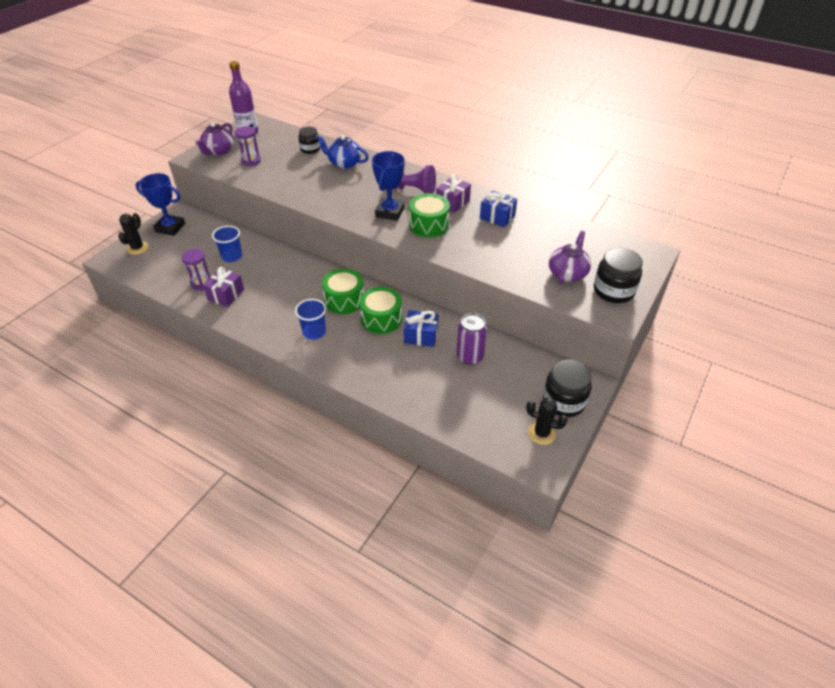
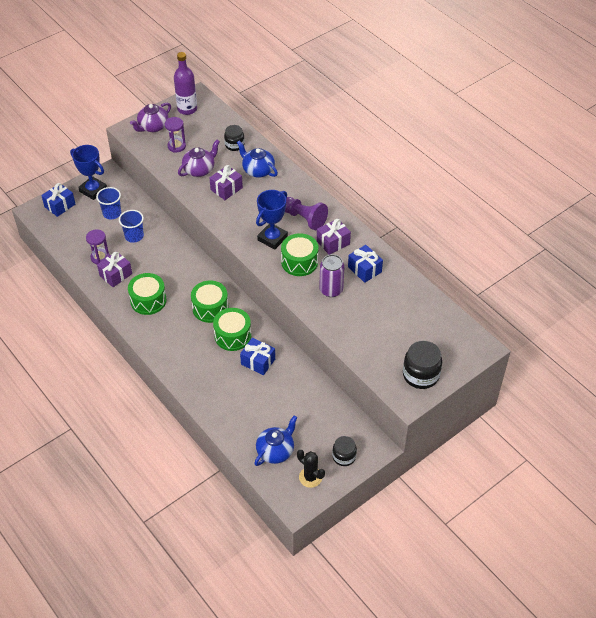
camera: 20 degrees right, 5 degrees up
black cactus [118,213,149,255] -> blue gift [41,183,75,217]
blue cup [295,299,326,340] -> blue cup moved to [96,187,121,219]
purple can [457,313,487,365] -> purple can moved to [319,254,344,297]
black jar [543,360,592,417] -> black jar [332,436,357,466], size x0.64
purple teapot [549,231,591,284] -> purple teapot moved to [178,140,220,177]
none -> green drum [128,273,167,315]
none -> purple gift [210,165,243,200]
none -> blue teapot [254,415,298,466]

